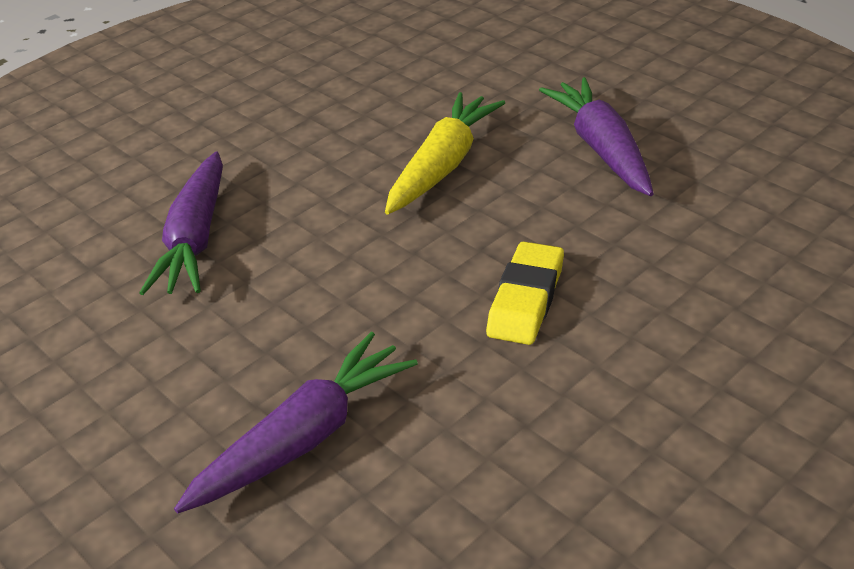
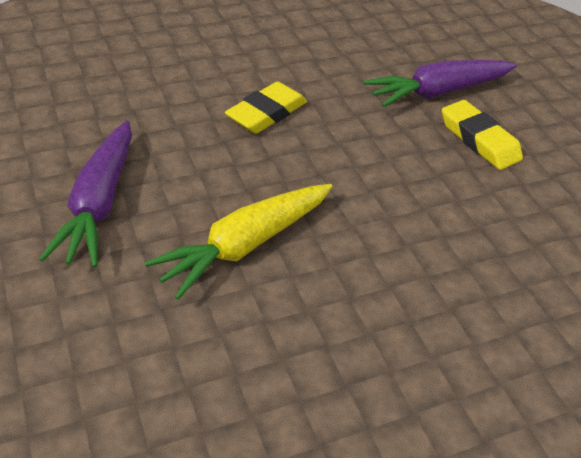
camera: 165 degrees left, 5 degrees up
purple carrot [139,151,223,295] -> none
none -> yellow eraser [442,100,523,170]

